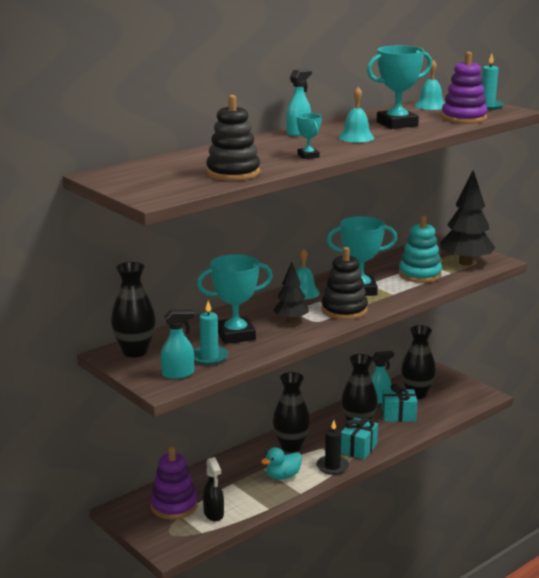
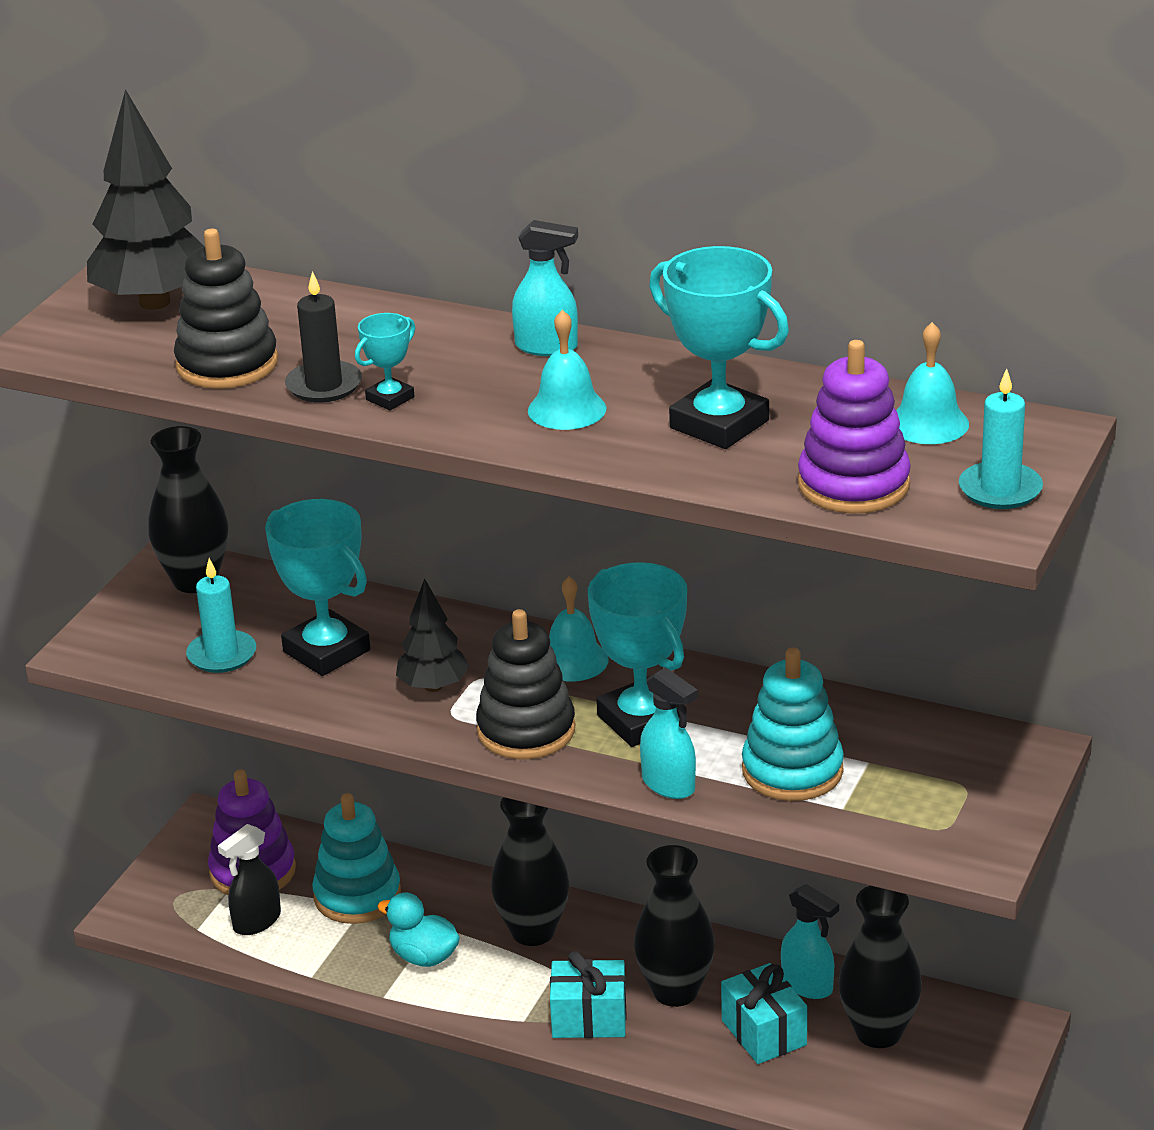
camera: 65 degrees right, 10 degrees up
turquoise spray bottle [161,309,195,379] -> turquoise spray bottle moved to [640,667,698,799]
black candle [316,420,349,475] -> black candle moved to [285,271,362,403]
black tree [440,170,495,266] -> black tree moved to [87,89,204,310]
none -> turquoise stacking toy [312,793,401,924]

